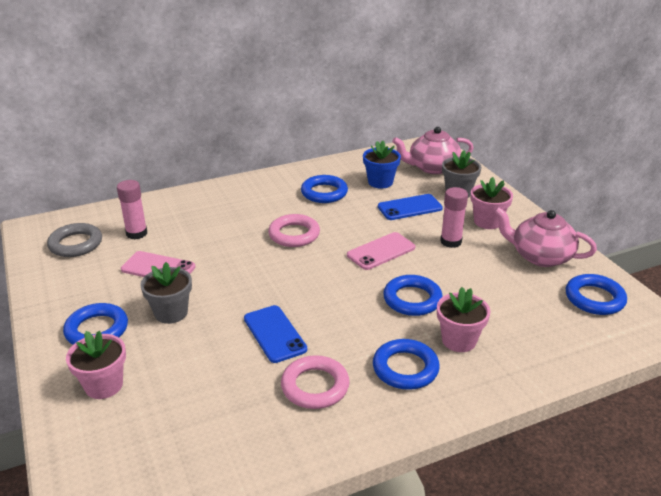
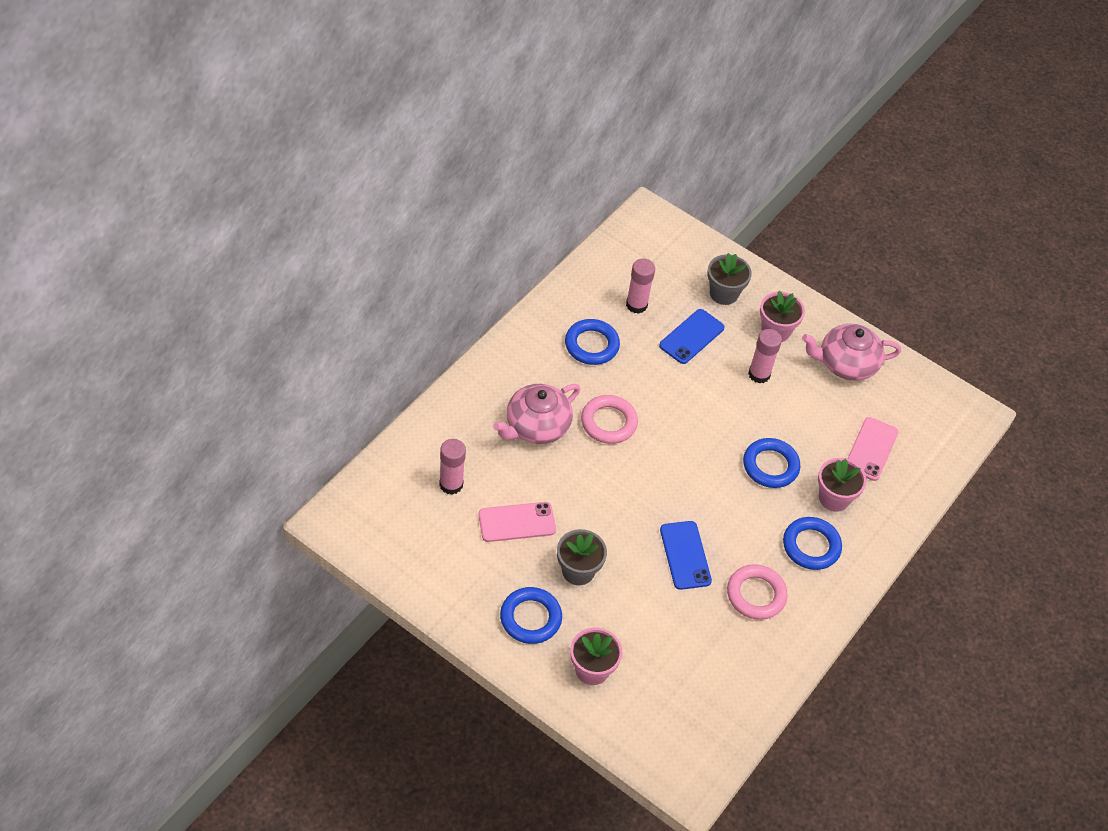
camera: 35 degrees left, 20 degrees up
grey ring [47,223,102,257] -> none
blue phone [244,305,307,363] -> blue phone turned 45 degrees clockwise [660,521,712,590]
pink phone [347,232,415,270] -> pink phone moved to [847,417,899,481]
blue flower pot [363,141,401,188] -> pink glue stick [626,259,655,314]
pink teapot [392,127,474,174] -> pink teapot moved to [493,384,580,444]
blue ring [566,274,627,315] -> none

